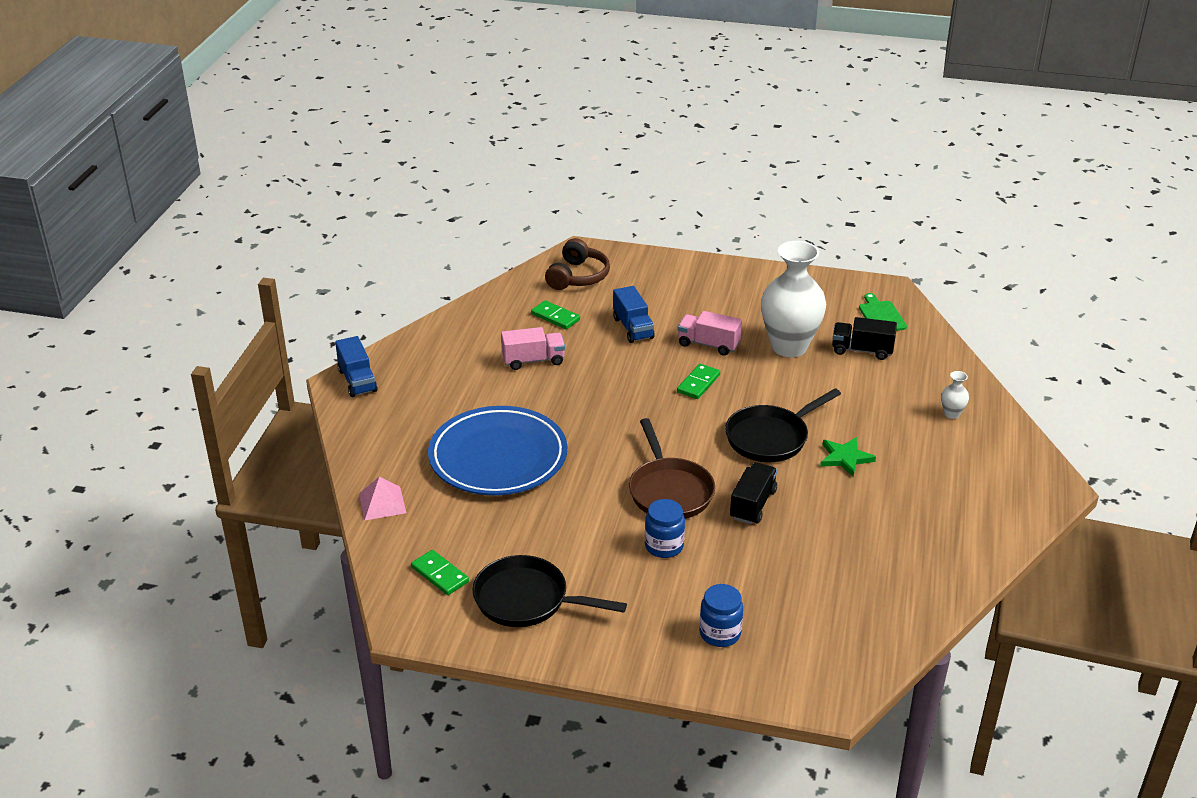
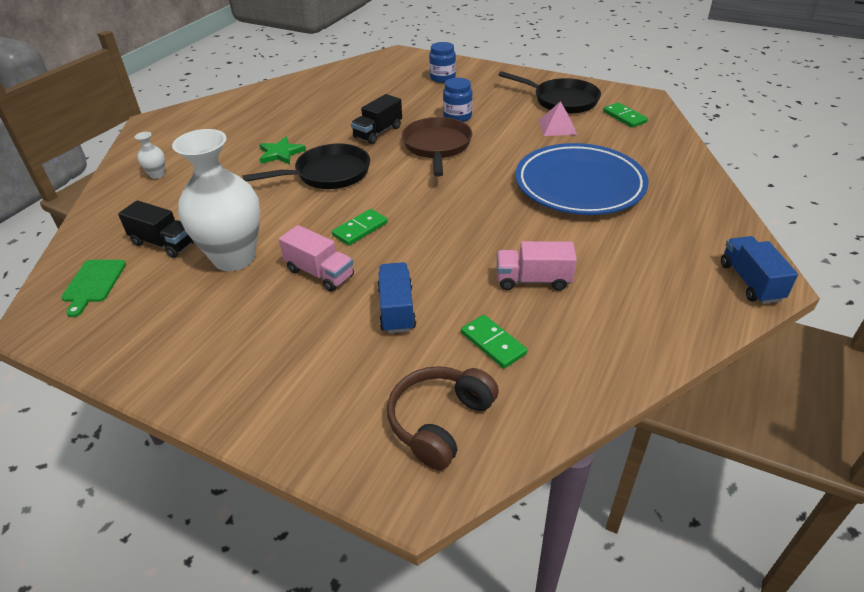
camera: 165 degrees left, 5 degrees up
pink pyramid [359,476,406,521] -> pink pyramid moved to [539,101,577,136]

